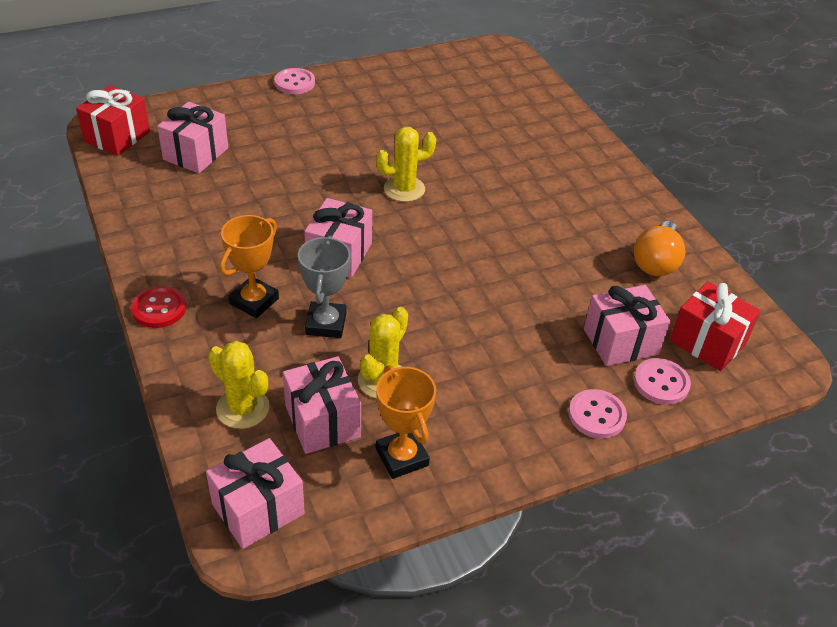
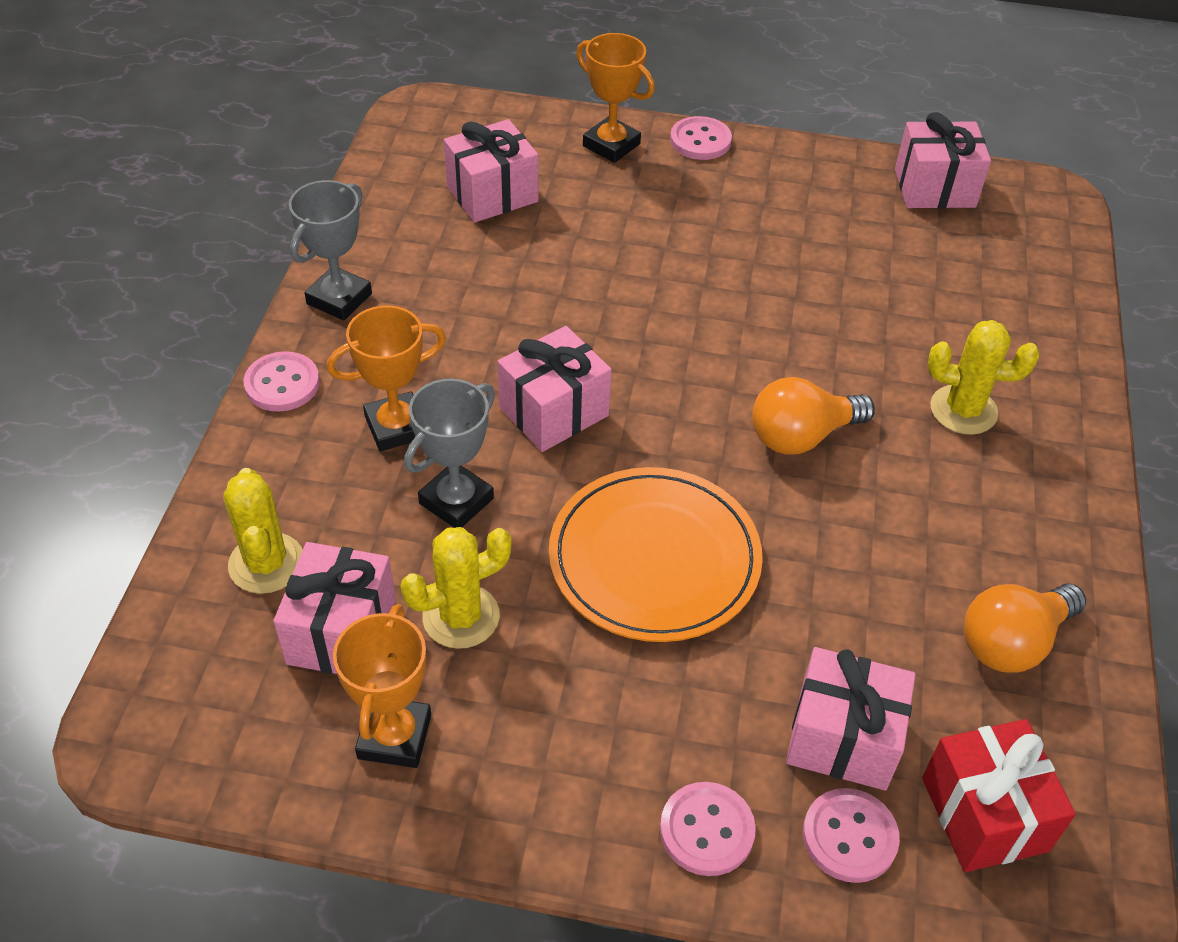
camera: 35 degrees right, 5 degrees up
red gift [76,85,150,156] -> none
red button [131,286,186,328] -> pink button [244,351,320,412]
pink gift [206,438,305,549] -> pink gift moved to [895,112,991,208]
yellow cactus [376,127,436,202] -> yellow cactus moved to [928,320,1039,435]
none -> grey trophy [289,180,372,321]
none -> orange plate [549,467,763,642]
none -> orange trophy [576,33,655,163]
none -> orange light bulb [752,377,875,455]

